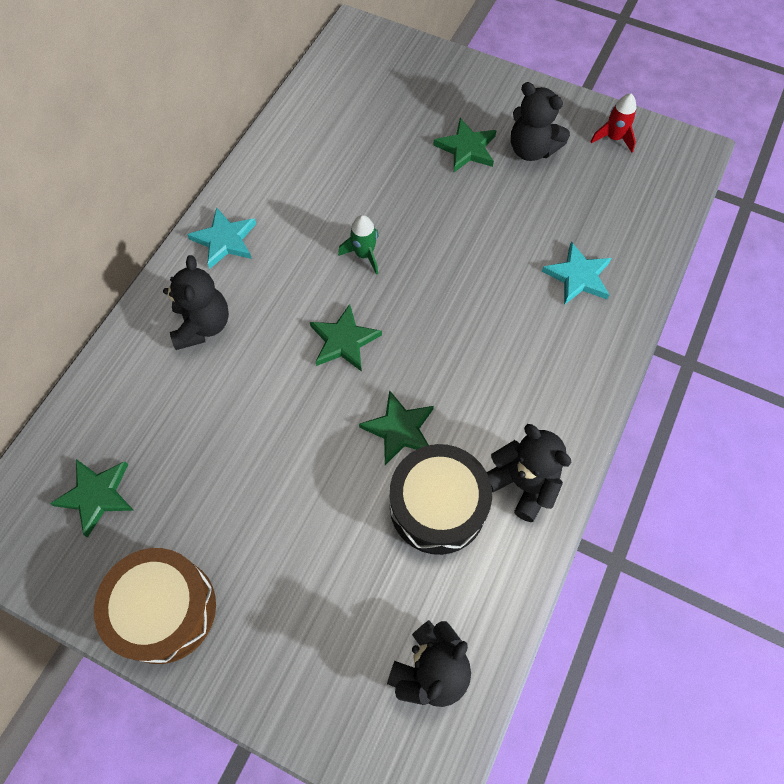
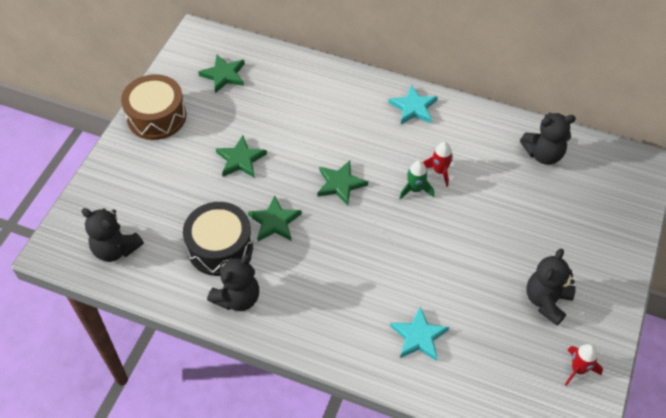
camera: 85 degrees right, 10 degrees down
black teddy bear [163,255,229,350] -> black teddy bear moved to [520,113,576,165]
green star [433,118,497,172] -> green star moved to [216,135,267,178]
none -> red rocket [423,142,453,187]

